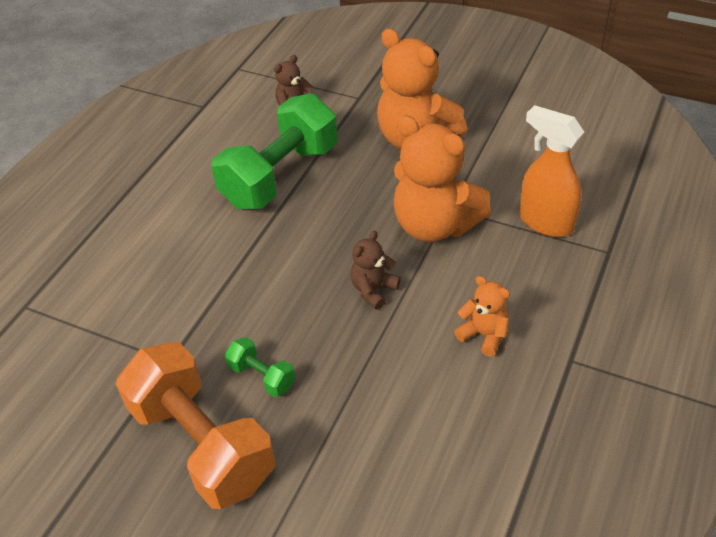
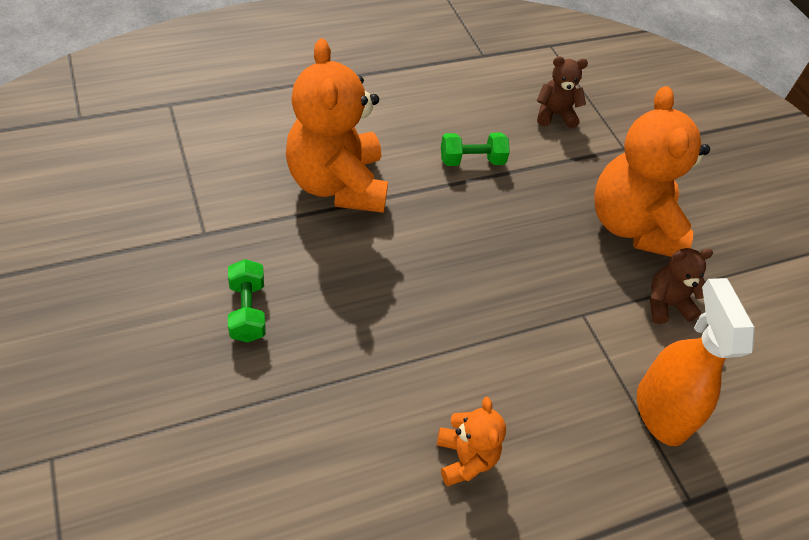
camera: 35 degrees right, 5 degrees up
orange dumbbell [116,342,275,509] -> none
green dumbbell [211,94,337,209] -> green dumbbell [441,133,510,166], size x0.43
brown teddy bear [350,230,401,310] -> brown teddy bear moved to [650,248,713,324]
orange teddy bear [393,115,491,242] -> orange teddy bear moved to [286,39,388,213]

